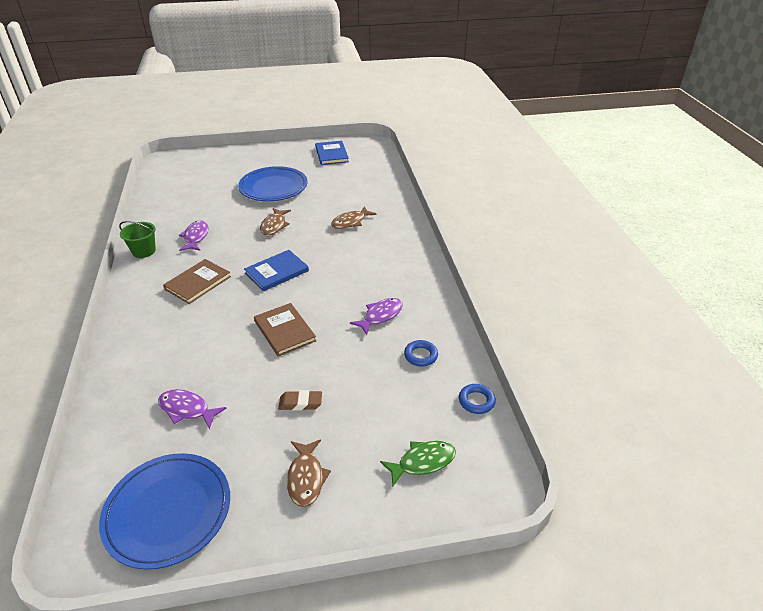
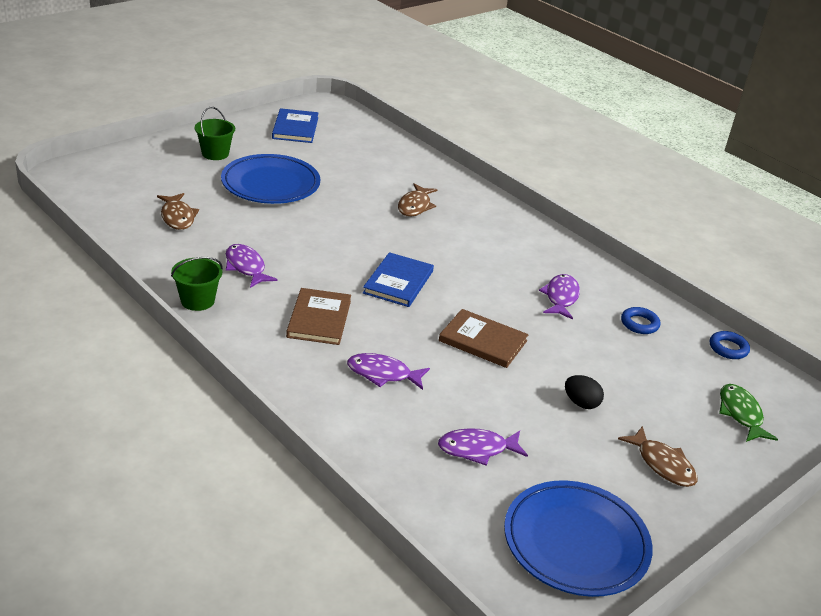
camera: 35 degrees left, 5 degrees down
brown fish [260,208,291,236] -> brown fish moved to [157,193,199,230]
brown eraser [278,390,322,411] -> black egg [565,375,604,409]
blue book [315,141,349,165] -> blue book turned 45 degrees clockwise [272,108,318,143]
green fish [380,441,456,487] -> green fish turned 45 degrees counterclockwise [719,384,778,442]
none -> green bucket [195,107,235,160]
none -> purple fish [347,353,430,390]

